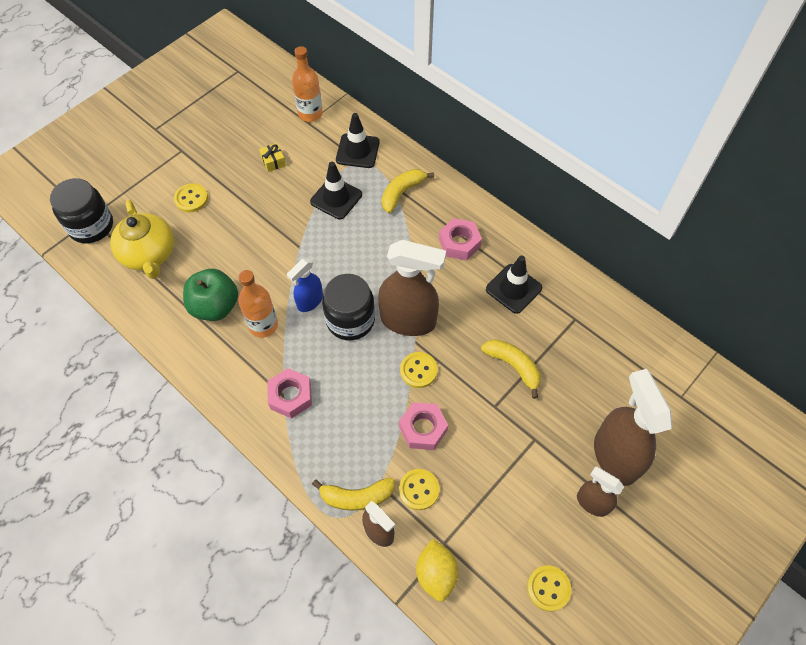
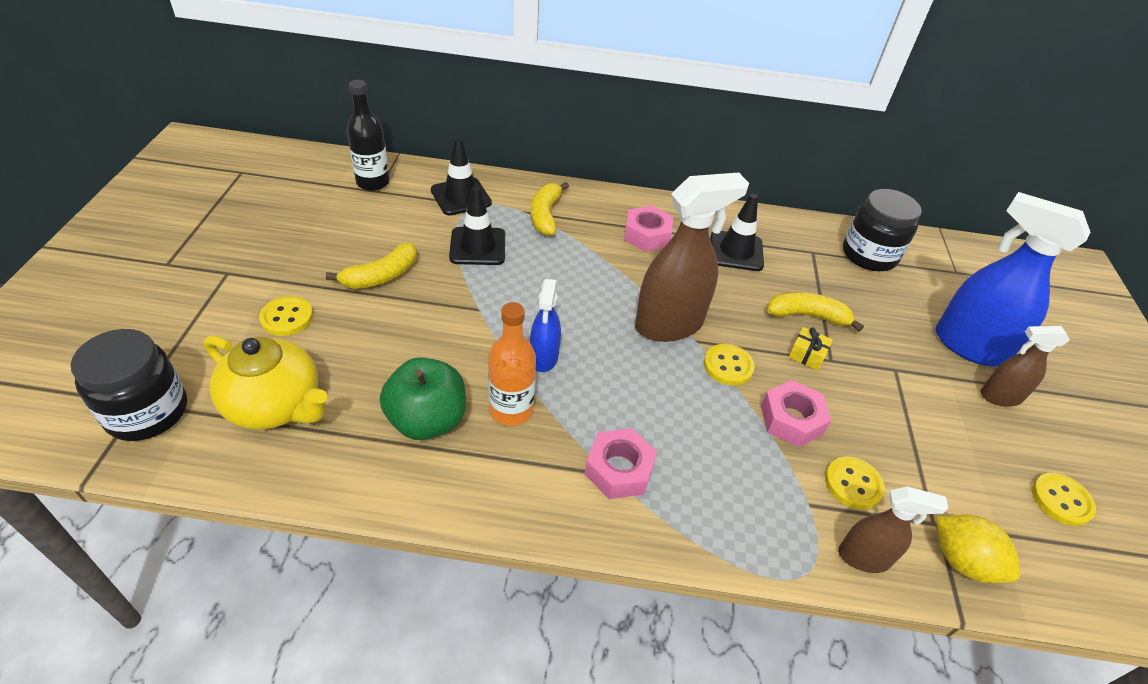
camera: 40 degrees left, 15 degrees down
yellow gift [259,143,286,172] -> yellow gift moved to [789,327,833,370]
orange bottle [292,46,323,122] -> black bottle [347,80,390,191]
yellow banana [312,477,395,511] -> yellow banana moved to [326,242,417,289]
black jar [322,274,375,340] -> black jar moved to [843,189,922,271]
brown spray bottle [594,369,672,486] -> blue spray bottle [935,192,1090,367]

